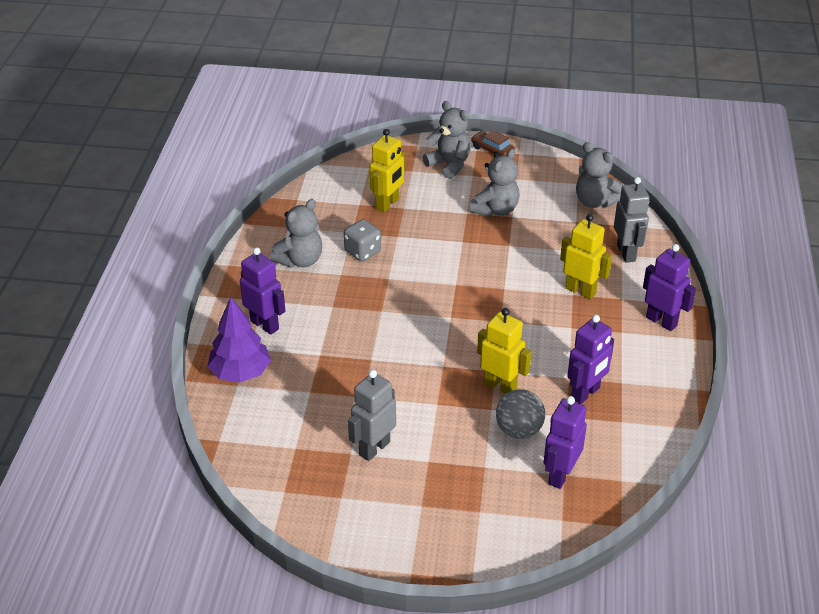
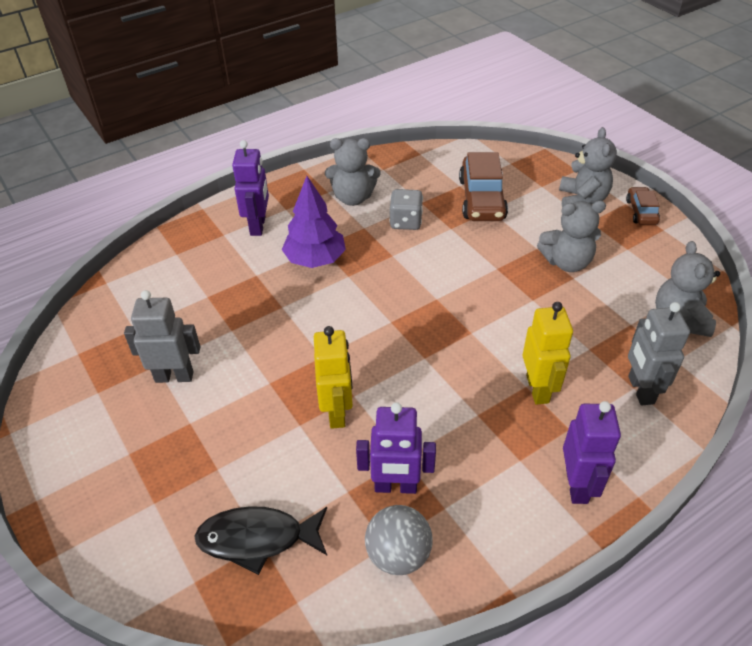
camera: 50 degrees right, 5 degrees up
purple tree [207,297,271,383] -> purple tree moved to [282,176,346,268]
yellow robot [370,129,405,212] -> brown car [459,152,508,221]
grey ball [496,389,545,439] -> grey ball moved to [365,505,432,575]
purple robot [543,396,587,489] -> black fish [195,506,327,575]
grey robot [614,177,649,263] -> grey robot turned 135 degrees clockwise [628,302,690,405]

